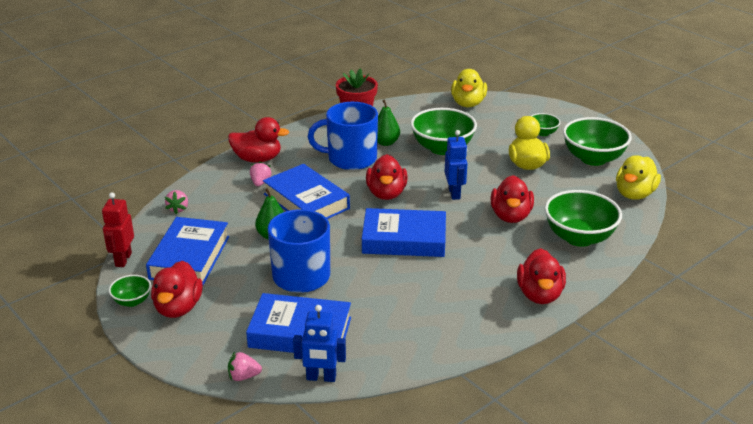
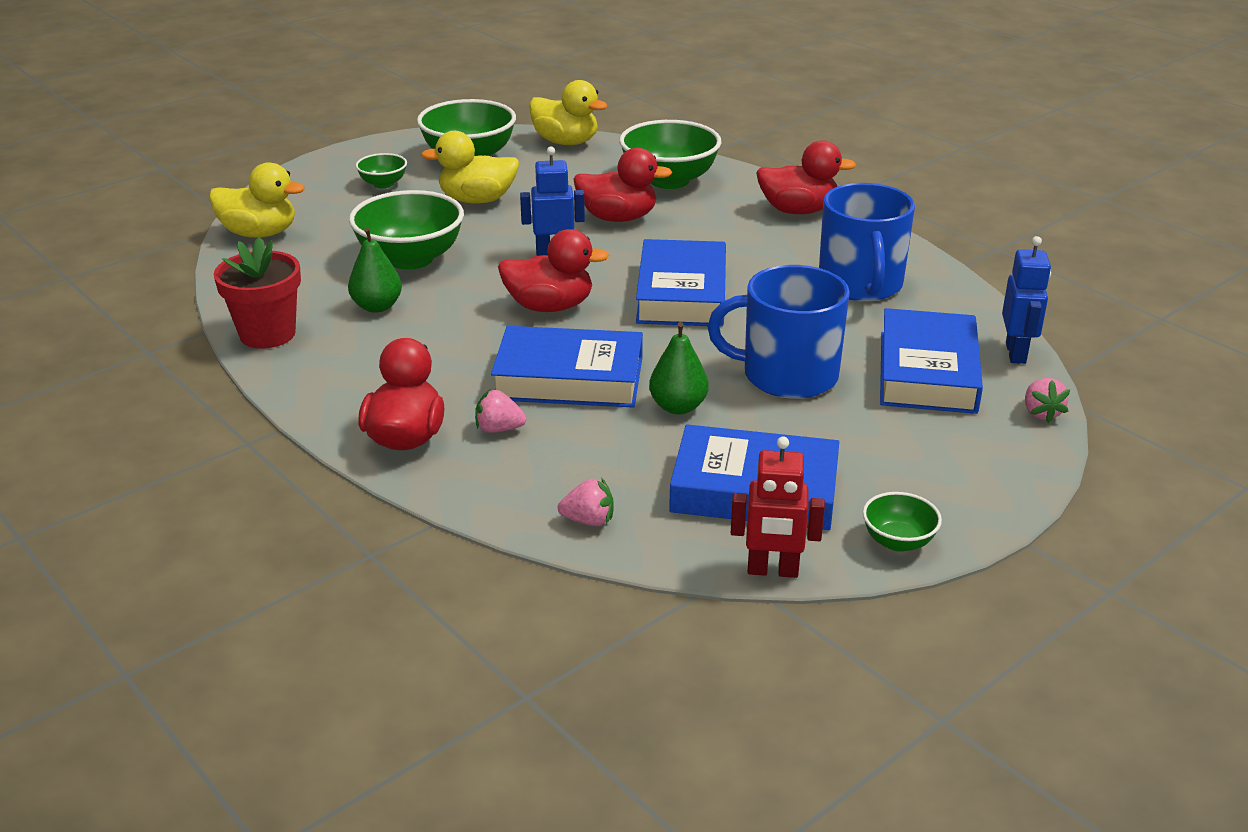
camera: 90 degrees left, 0 degrees up
red duck [151,261,203,318] -> none
blue book [263,164,350,219] -> blue book turned 45 degrees clockwise [491,326,643,408]
blue mug [308,102,378,170] -> blue mug moved to [819,183,915,301]

